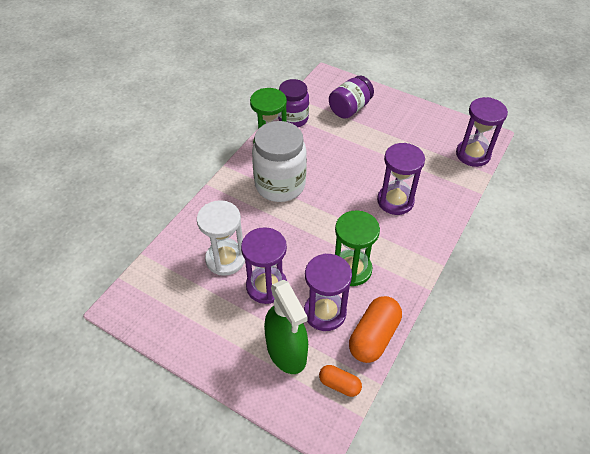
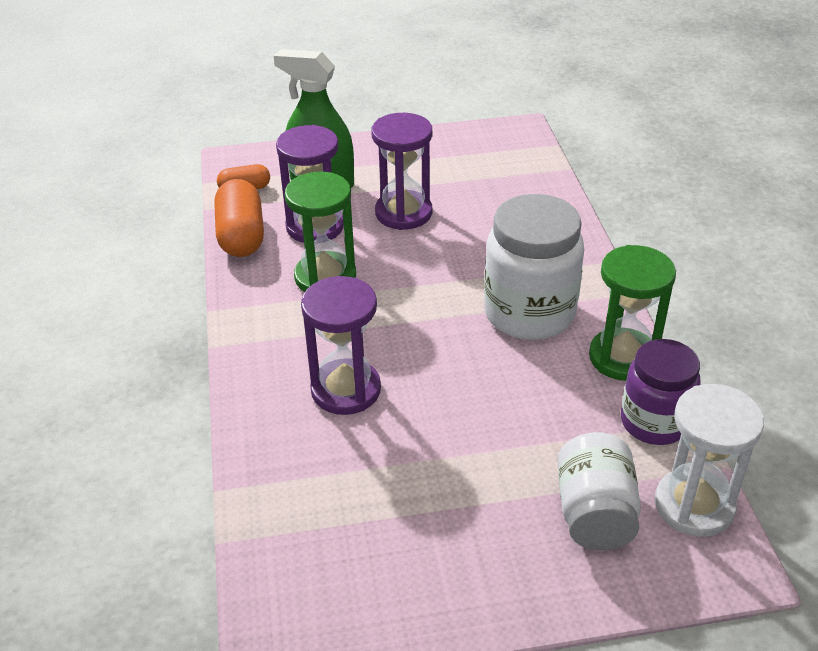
camera: 140 degrees right, 10 degrees down
white hourglass [197,200,245,276] -> white hourglass moved to [655,384,764,537]
purple jar [329,76,374,119] -> white jar [558,432,641,550]
purple hourglass [456,97,508,167] -> none

